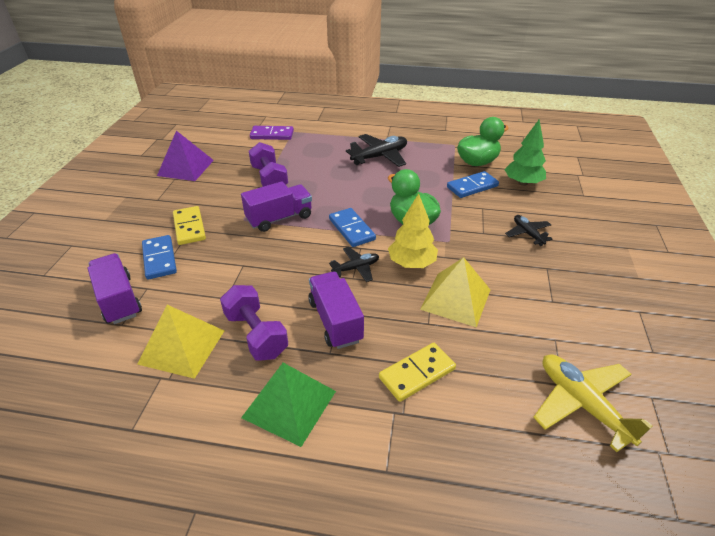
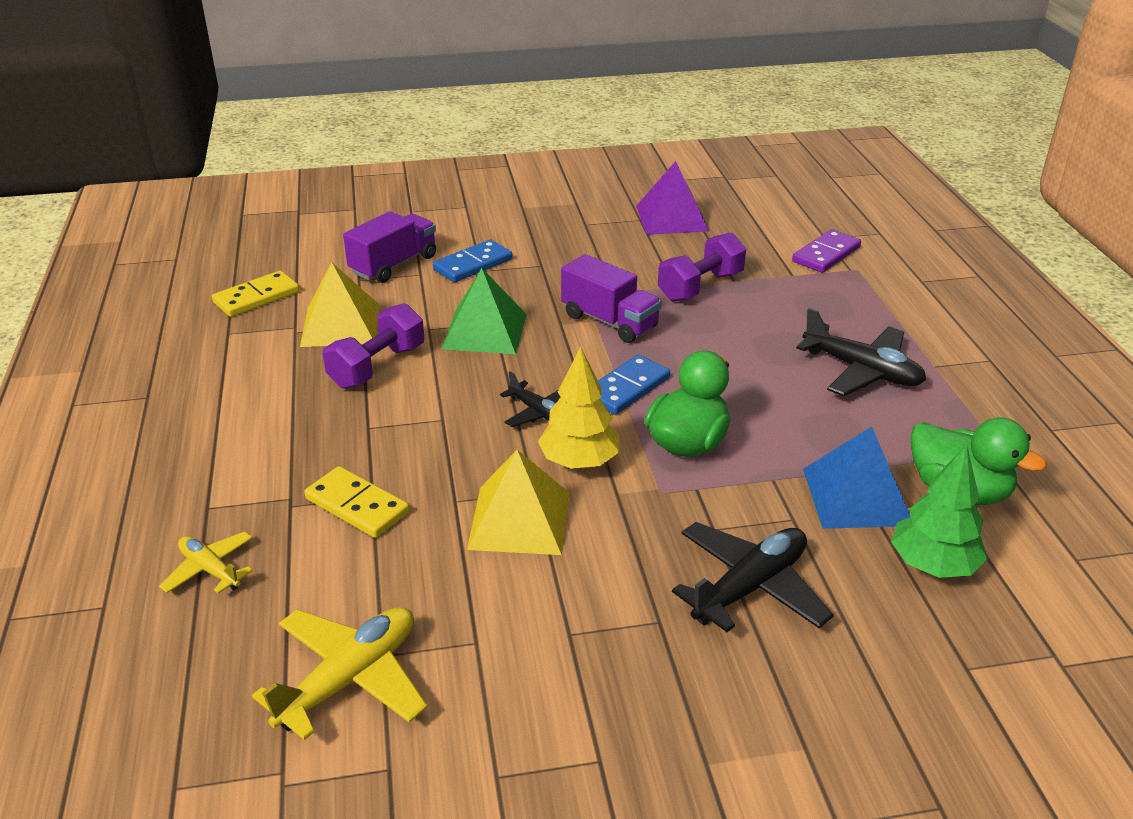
camera: 70 degrees right, 5 degrees down
yellow domino [173,206,206,245] -> yellow domino moved to [212,271,299,317]
green pyramid [241,363,336,447] -> green pyramid moved to [441,268,527,354]
purple domino [250,126,294,140] -> purple domino turned 60 degrees clockwise [792,229,861,273]
purple truck [308,271,364,349] -> none
blue domino [447,171,499,198] -> blue pyramid [803,427,911,529]
black plane [505,215,553,246] -> black plane [672,522,834,632], size x1.71
none -> yellow plane [159,531,253,594]

